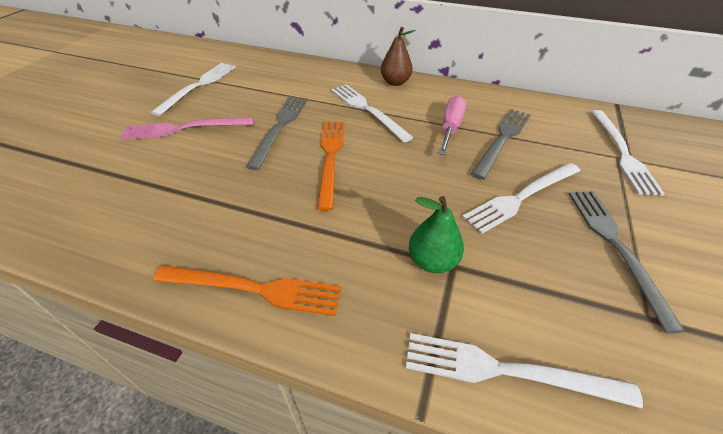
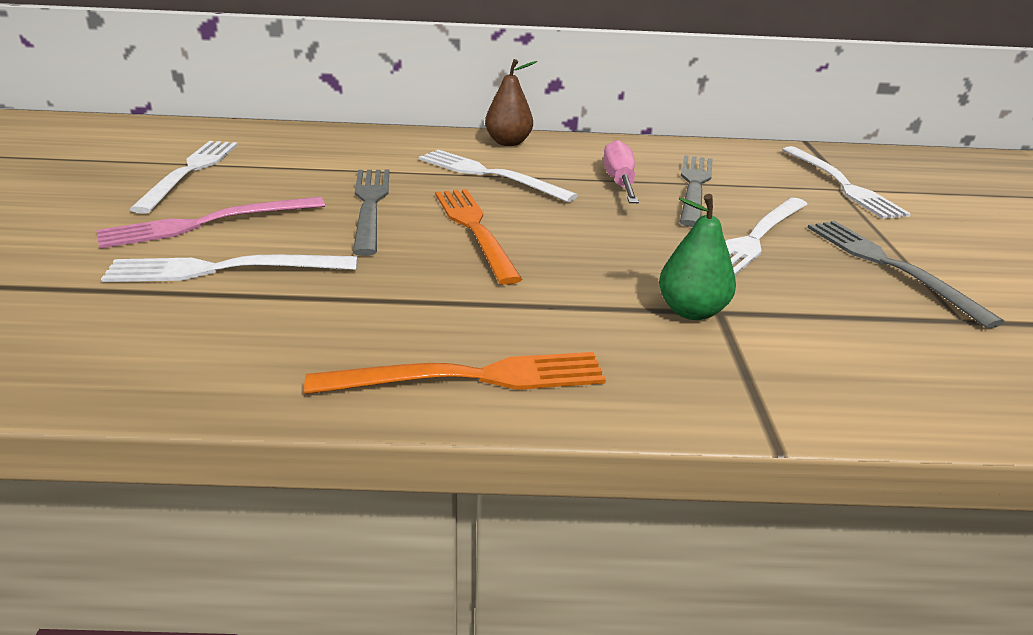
camera: 20 degrees left, 15 degrees down
white fork [406,333,643,408] -> white fork moved to [101,255,357,282]

